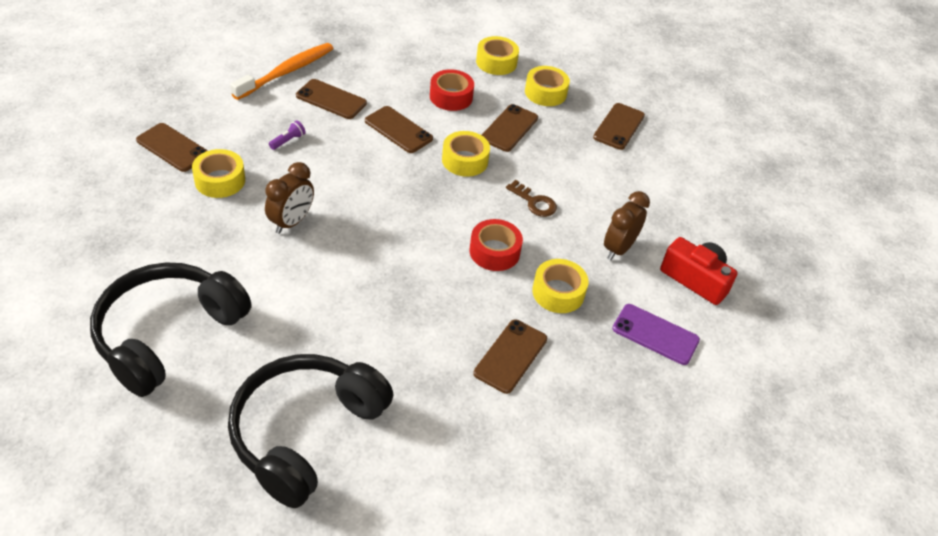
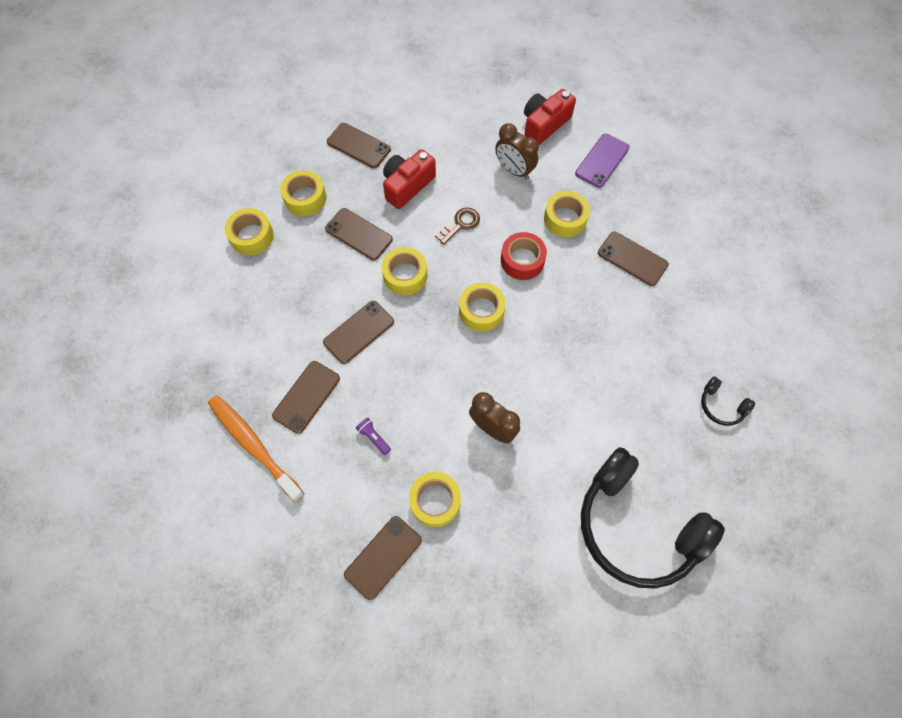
camera: 80 degrees left, 20 degrees up
black headphones [228,354,393,508] -> black headphones [701,377,755,426], size x0.41
red tape [430,69,474,111] -> none
none -> red camera [383,149,436,209]
none -> yellow tape [459,282,506,332]

